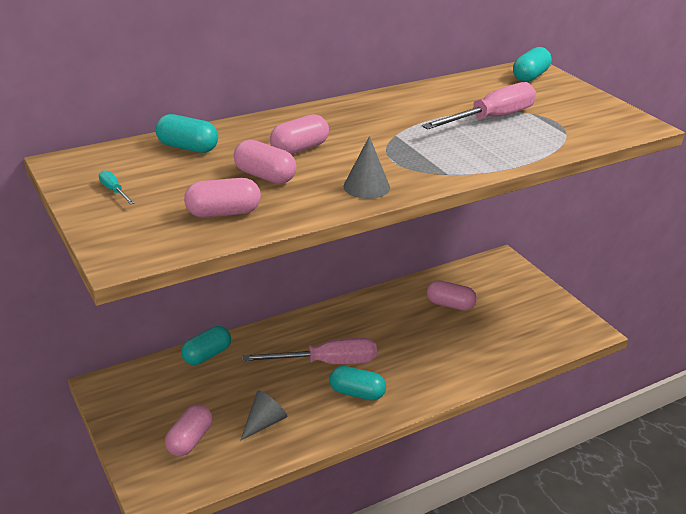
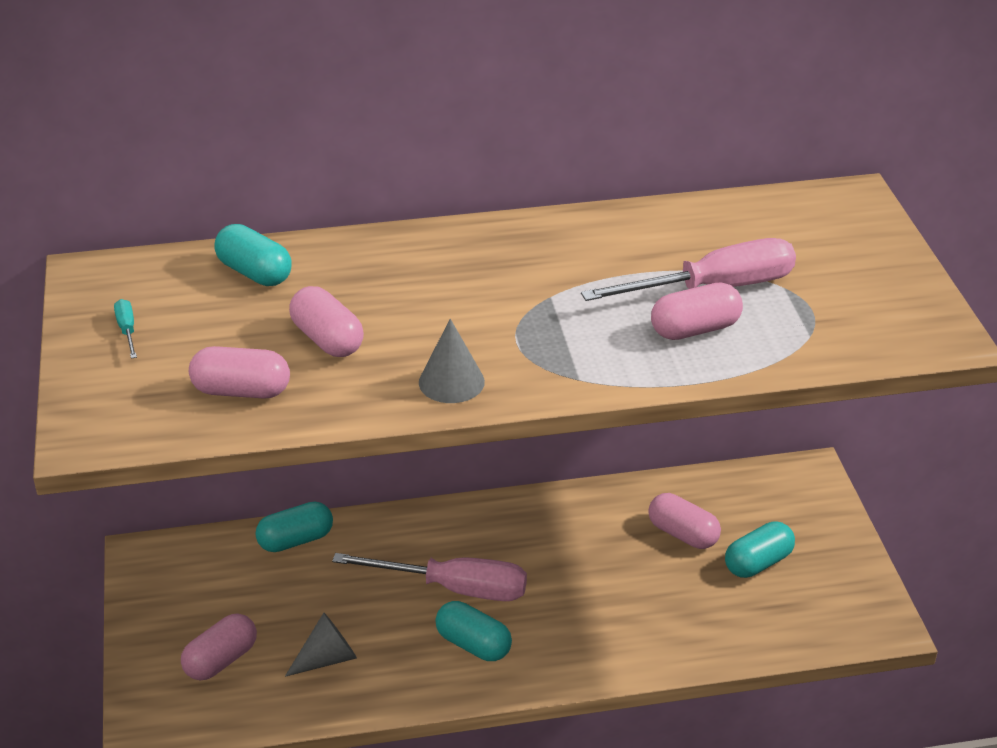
camera: 20 degrees right, 5 degrees up
pink capsule [270,114,329,155] -> pink capsule moved to [651,283,743,340]
turquoise capsule [513,47,552,82] -> turquoise capsule moved to [725,521,795,578]

